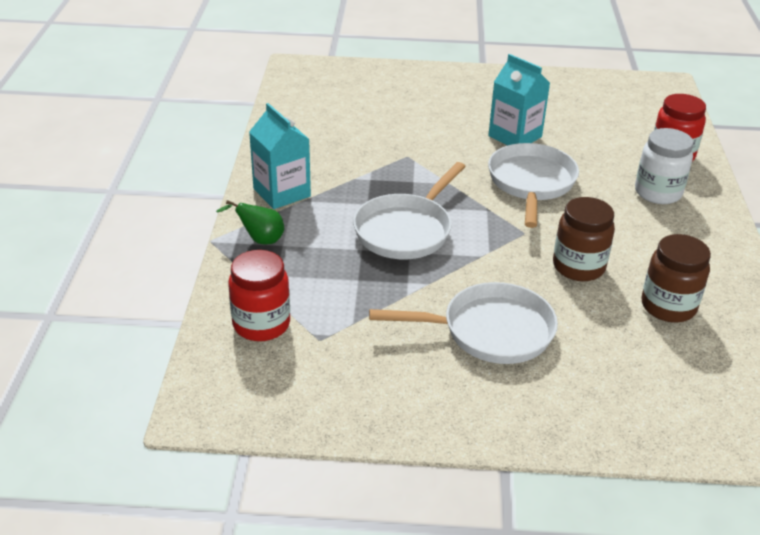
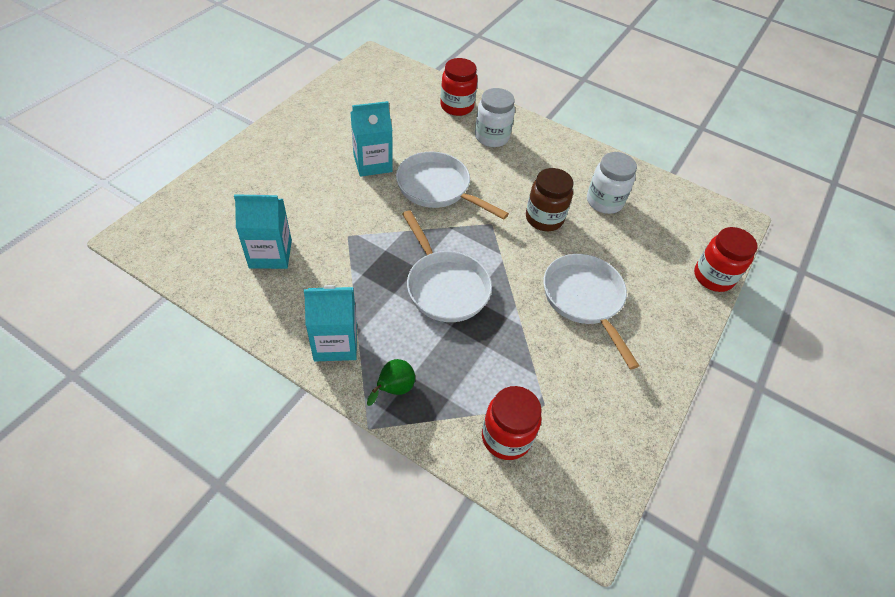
camera: 65 degrees left, 15 degrees up
white pan [369,282,558,364] -> white pan turned 45 degrees counterclockwise [543,254,639,369]
brown jar [642,234,711,322] -> white jar [587,152,637,214]
none -> turquoise carton [234,194,292,269]
none -> red jar [694,227,758,292]

